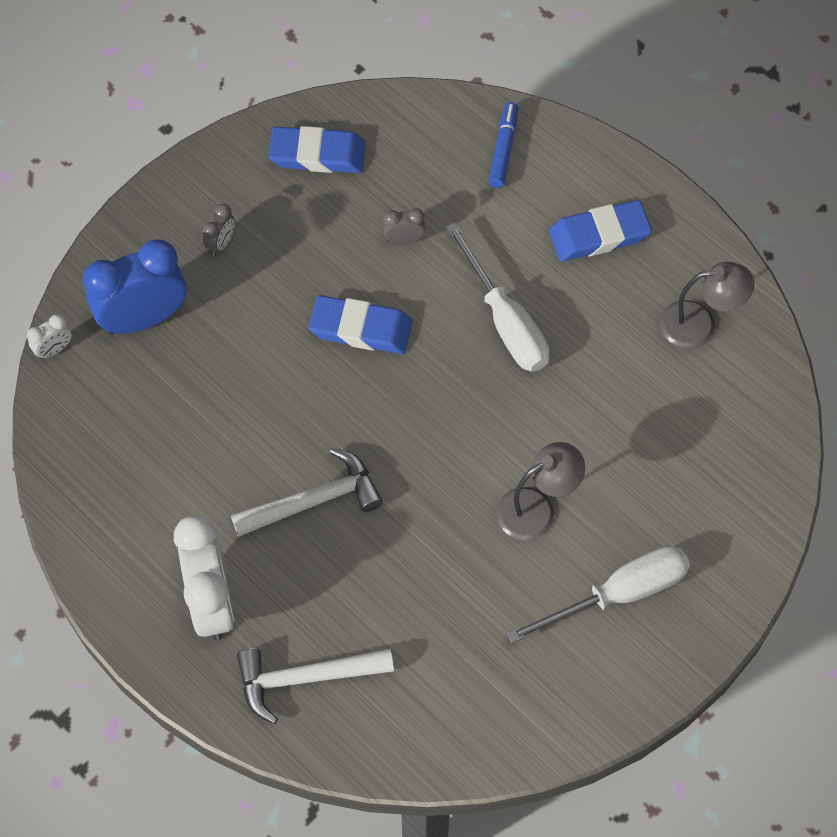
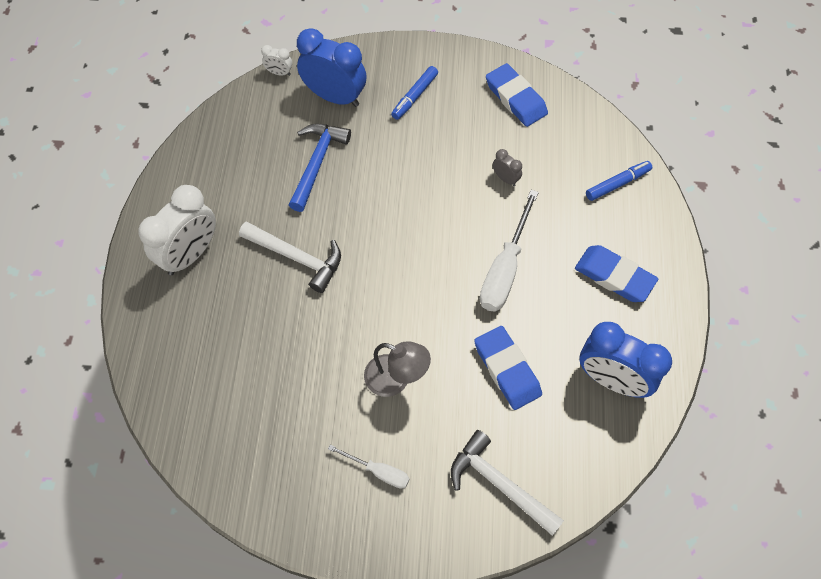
camera: 50 degrees right, 0 degrees up
grey clock [202,204,235,256] -> blue marker [391,66,438,120]
white hammer [237,648,394,724] -> white hammer moved to [451,430,564,536]
blue eraser [309,295,412,354] -> blue eraser moved to [474,326,542,410]
white screwdriver [506,546,690,644] -> white screwdriver [328,445,410,489], size x0.55
grey lamp [660,262,754,348] -> blue clock [579,322,672,398]
none -> blue hammer [289,124,351,212]

